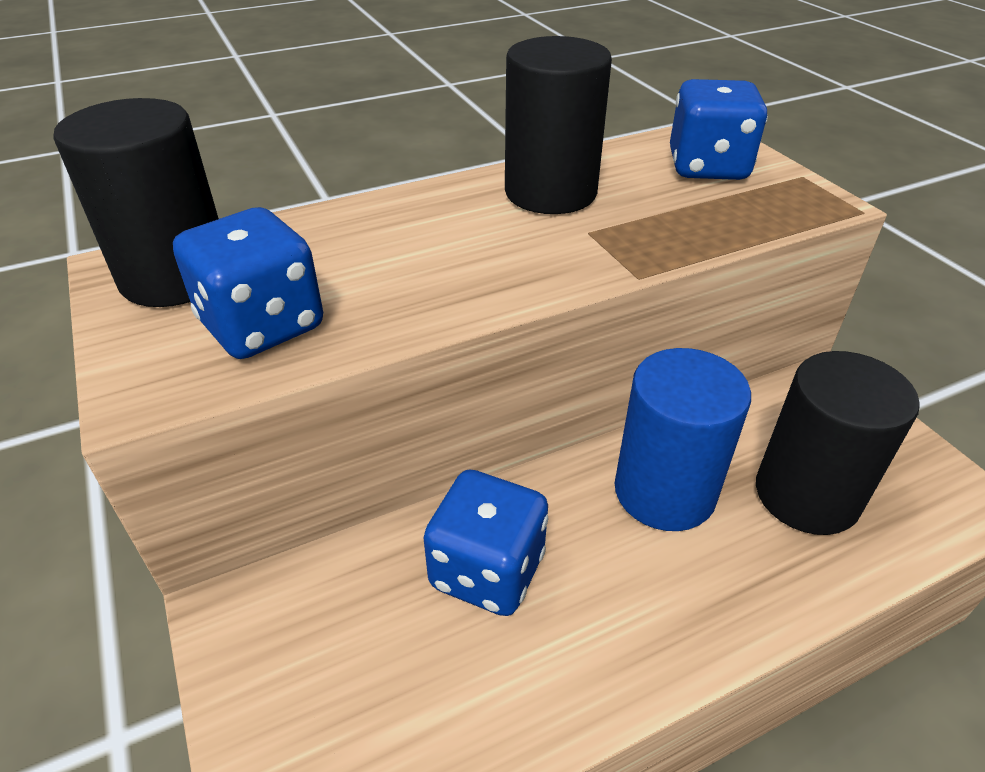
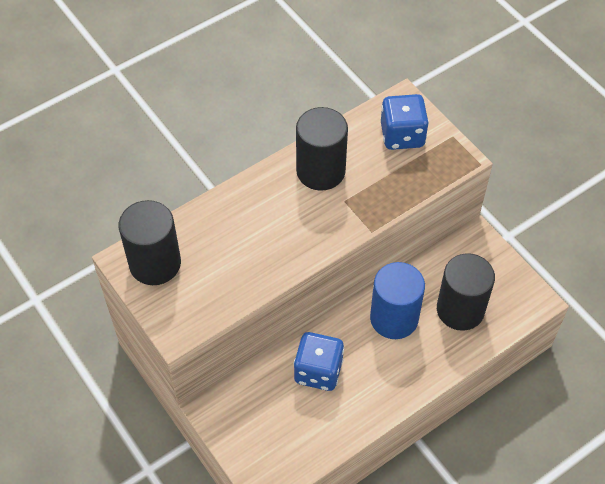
camera: 10 degrees left, 15 degrees up
blue dice [173,207,323,359] -> none

